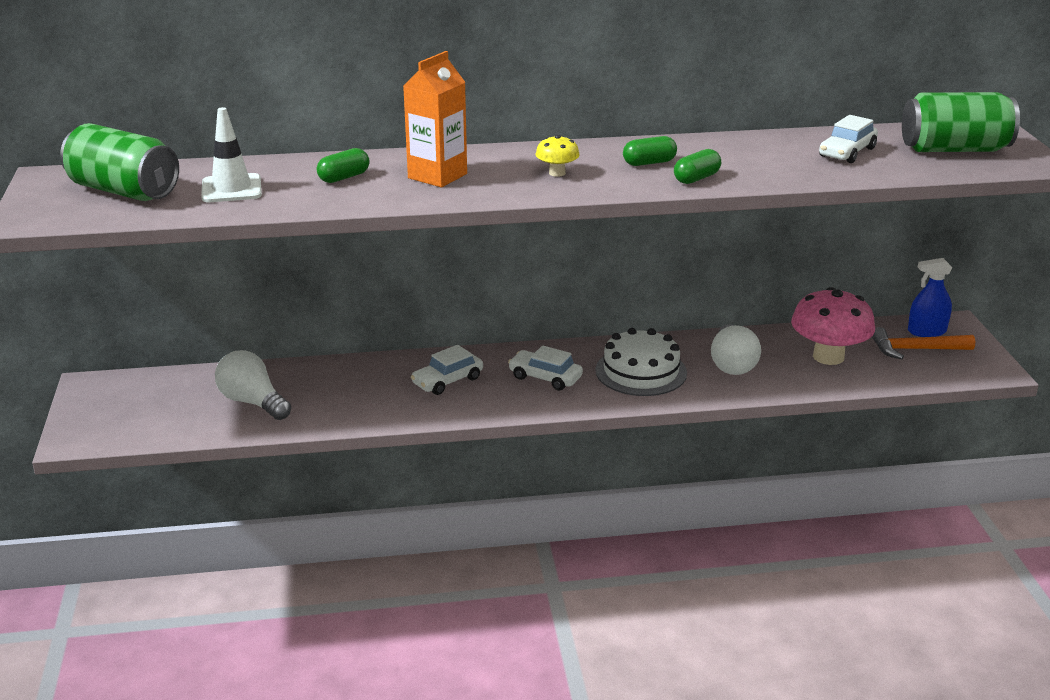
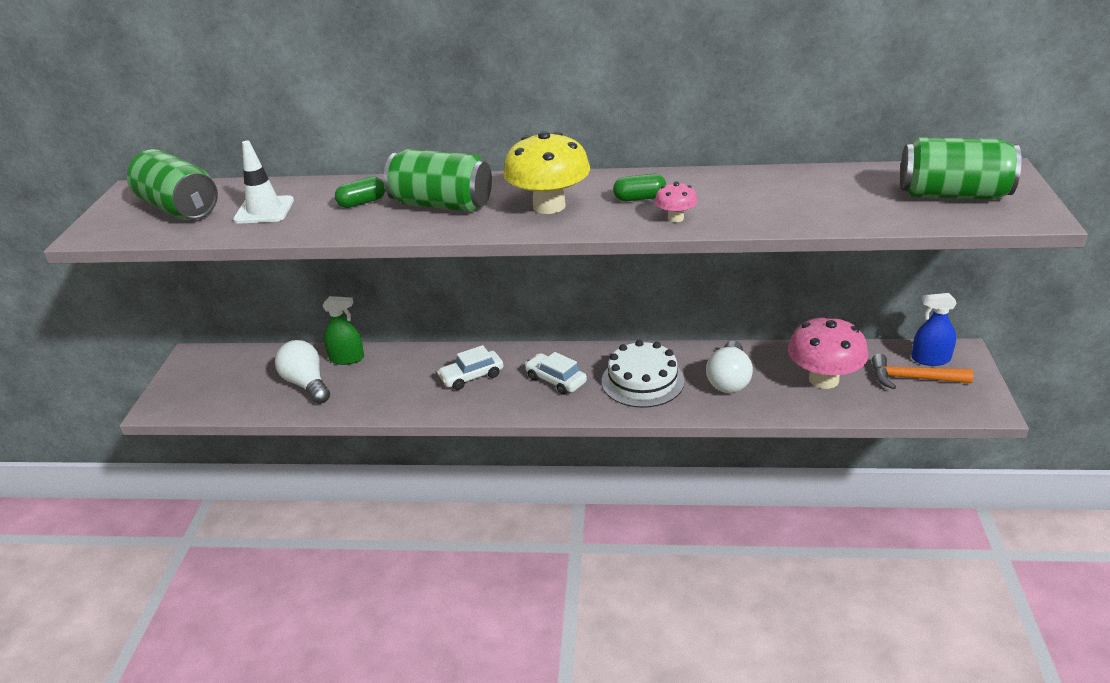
camera: 15 degrees right, 5 degrees up
orange carton [403,51,467,187] -> green can [384,149,492,212]
yellow mushroom [536,135,580,177] -> yellow mushroom [503,131,590,214], size x2.10
green capsule [674,149,721,184] -> pink mushroom [655,181,698,222]
white car [819,115,878,163] -> none
none -> green spray bottle [323,296,364,365]

